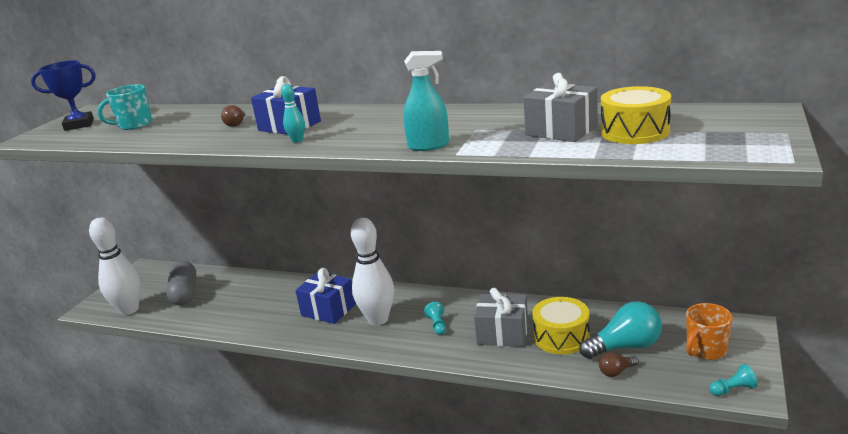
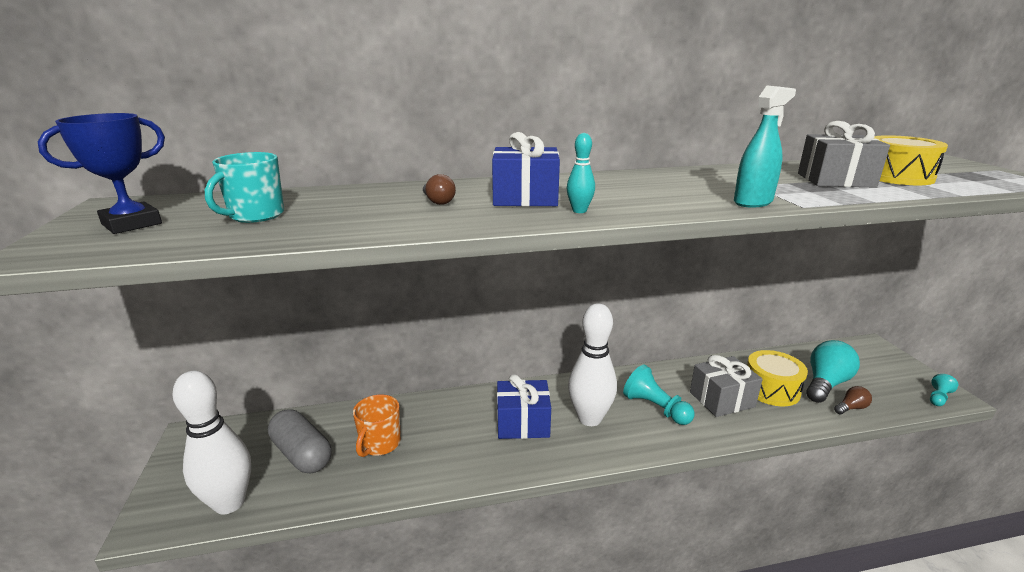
camera: 35 degrees left, 0 degrees up
turquoise pawn [424,302,446,335] -> turquoise pawn [623,365,695,425], size x1.75
brown light bulb [599,352,639,377] -> brown light bulb turned 150 degrees counterclockwise [834,386,872,414]
orange mug [686,303,733,360] -> orange mug moved to [353,395,401,457]

